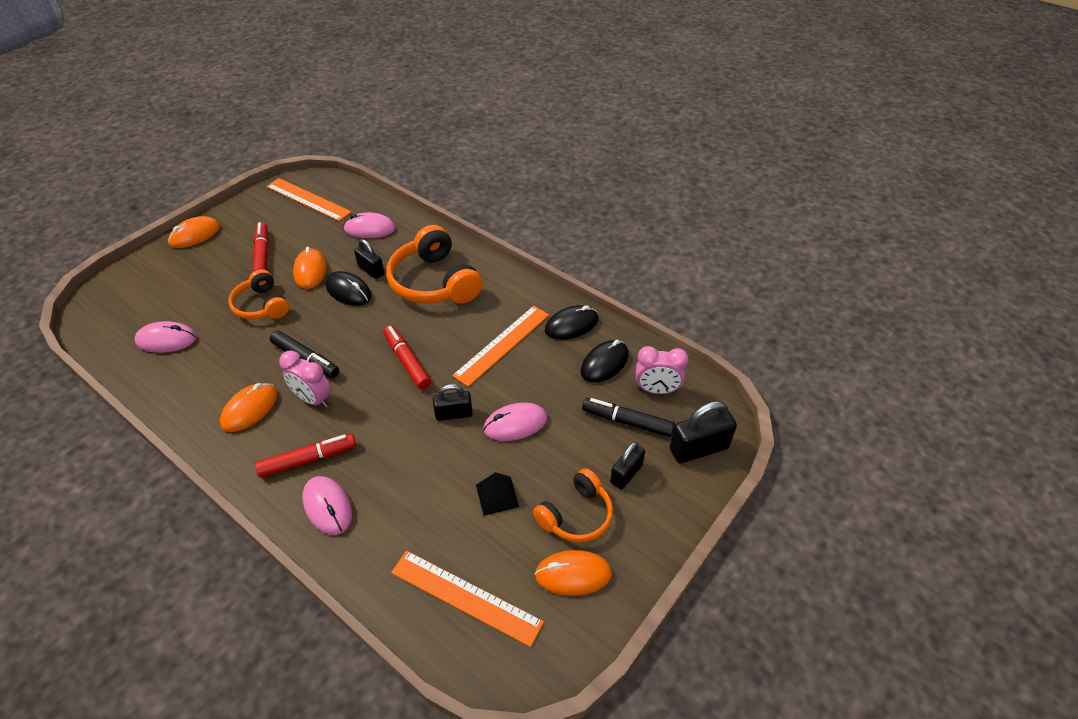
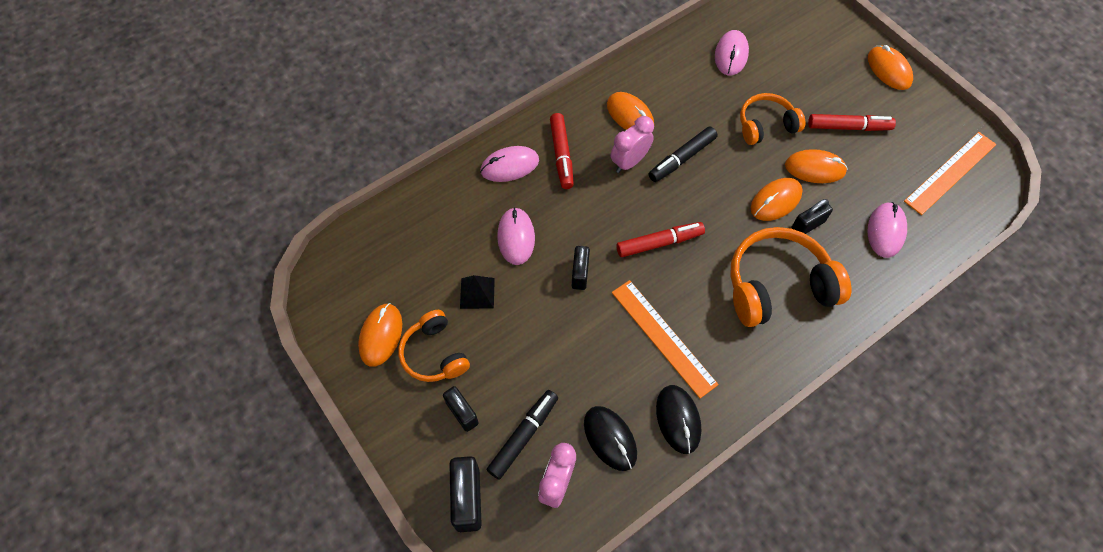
camera: 105 degrees right, 15 degrees up
black mouse [325,271,372,306] -> orange mouse [751,178,803,221]
orange ruler [391,551,544,647] -> none
pink mouse [483,402,547,441] -> pink mouse moved to [497,207,535,265]

